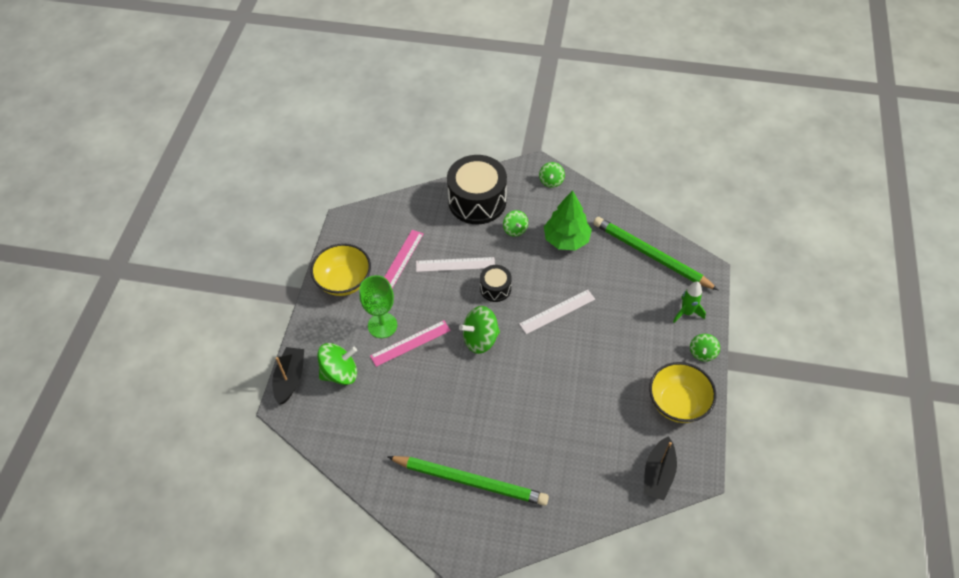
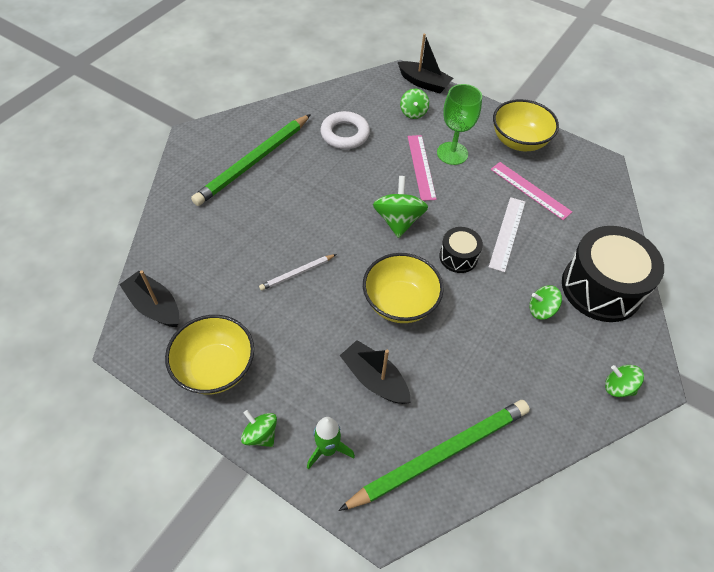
camera: 110 degrees right, 0 degrees up
green spinning top [318,343,357,385] -> green spinning top [400,89,429,119], size x0.61
white ruler [519,290,595,334] -> yellow bowl [363,253,444,323]
green tree [544,190,592,250] -> none
none -> white pencil [259,254,336,291]
none -> white ring [320,111,370,149]
none -> black boat [340,340,411,404]

